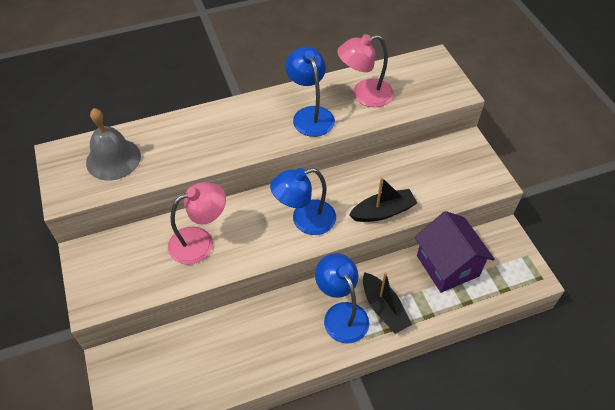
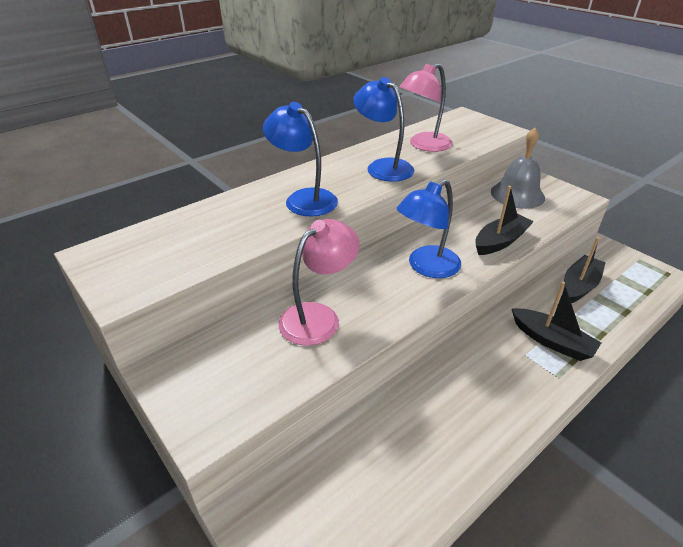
camera: 20 degrees left, 15 degrees down
grey bell [86,108,141,180] -> grey bell moved to [491,128,545,209]
blue lamp [315,253,369,344] -> blue lamp moved to [263,102,338,216]
purple house [415,211,495,293] -> black boat [564,237,606,303]

